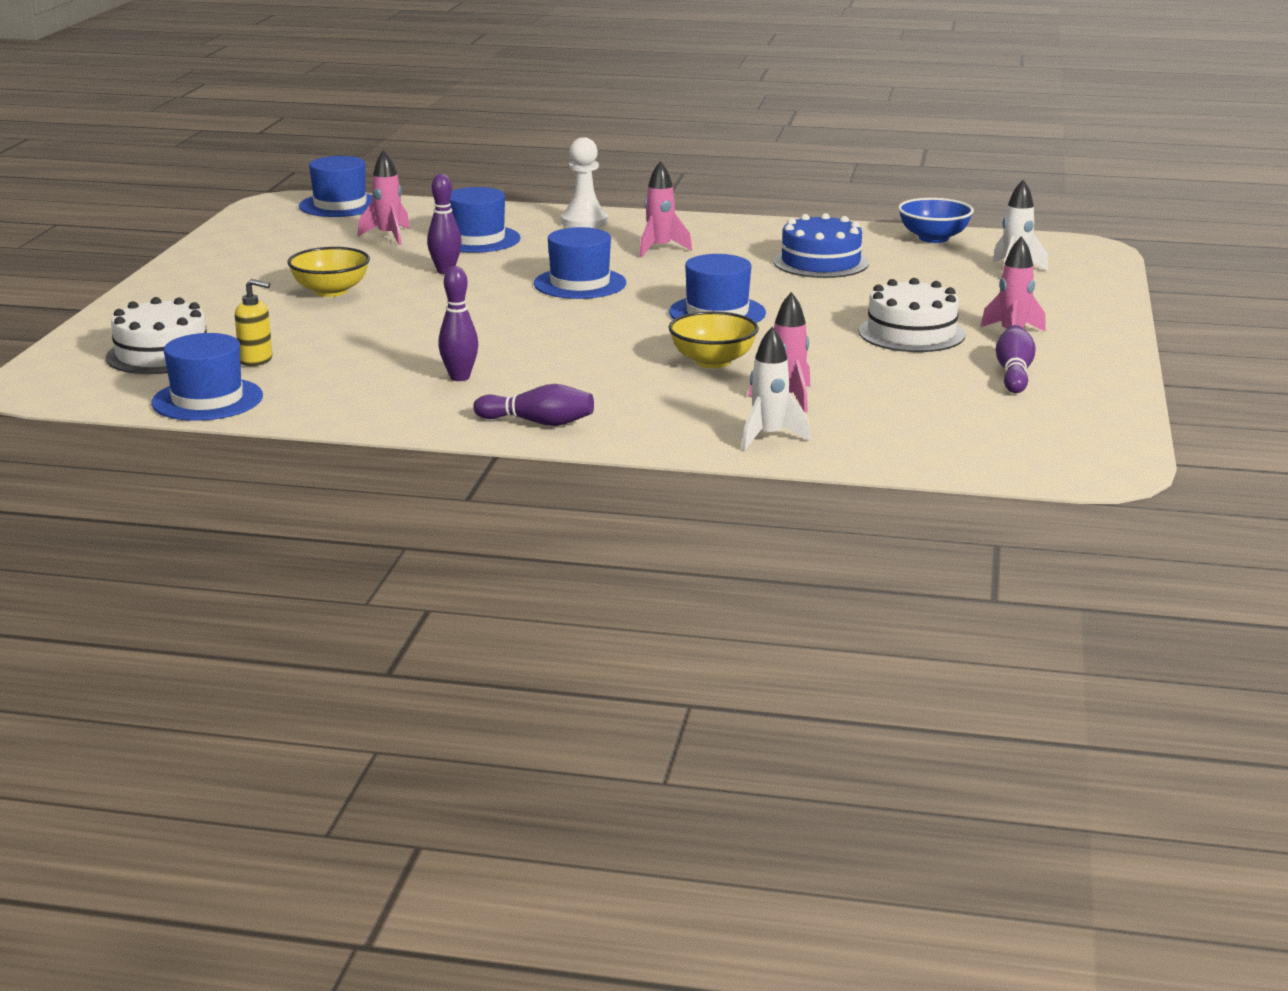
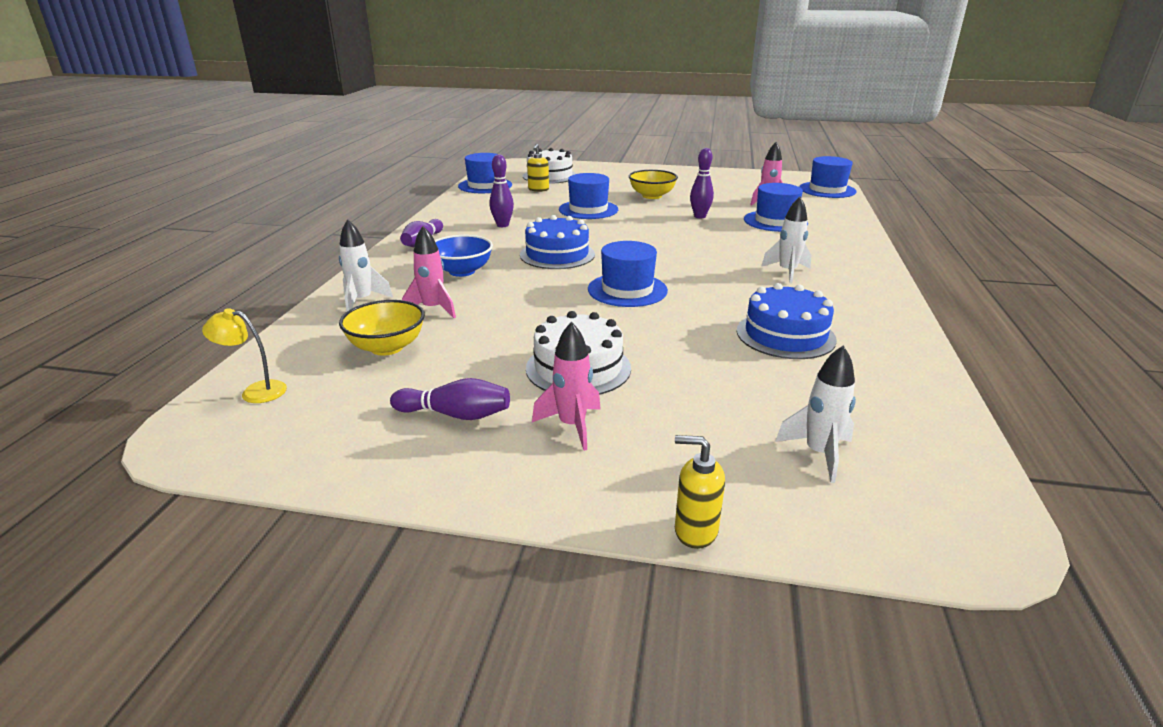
camera: 90 degrees right, 5 degrees up
blue hat [534,227,626,299] -> blue hat moved to [559,173,618,219]
white pawn [561,137,608,228] -> none
pink rocket [639,161,692,257] -> white rocket [761,196,811,284]
yellow bowl [669,311,759,368] -> yellow bowl moved to [339,300,425,356]
blue bowl [898,198,974,243] -> blue bowl moved to [435,235,493,277]
none -> yellow lamp [202,308,287,403]
none -> blue cake [520,215,595,269]
none -> yellow soap dispenser [675,435,725,549]

